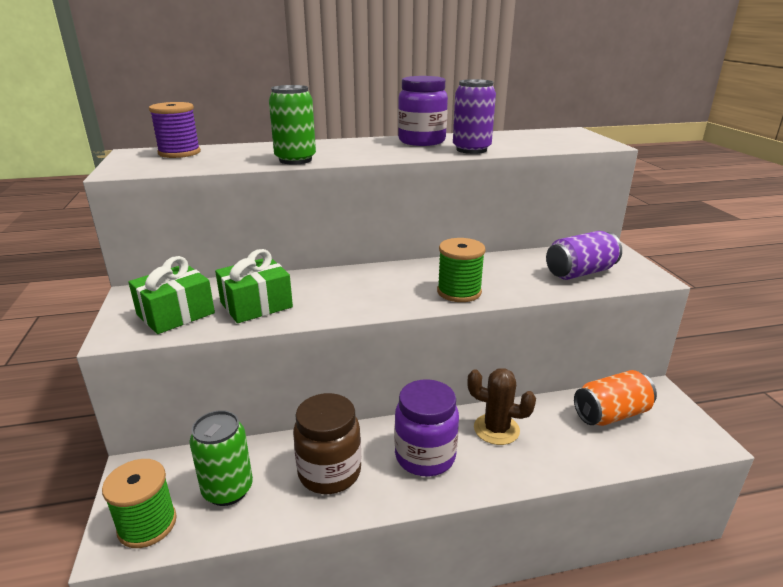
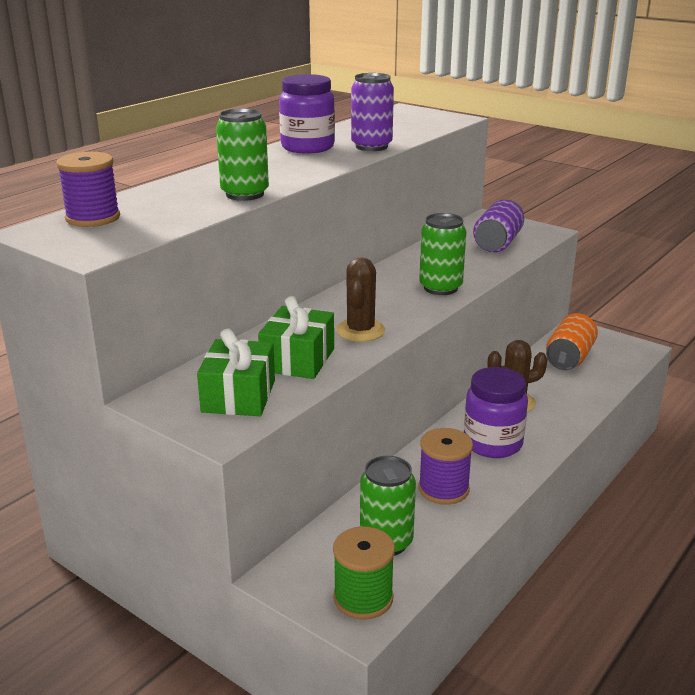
camera: 40 degrees left, 0 degrees up
brown jar [293,393,361,494] -> purple spool [418,428,473,505]
green spool [437,238,486,302] -> green can [419,213,466,295]
none -> brown cactus [336,257,385,342]

